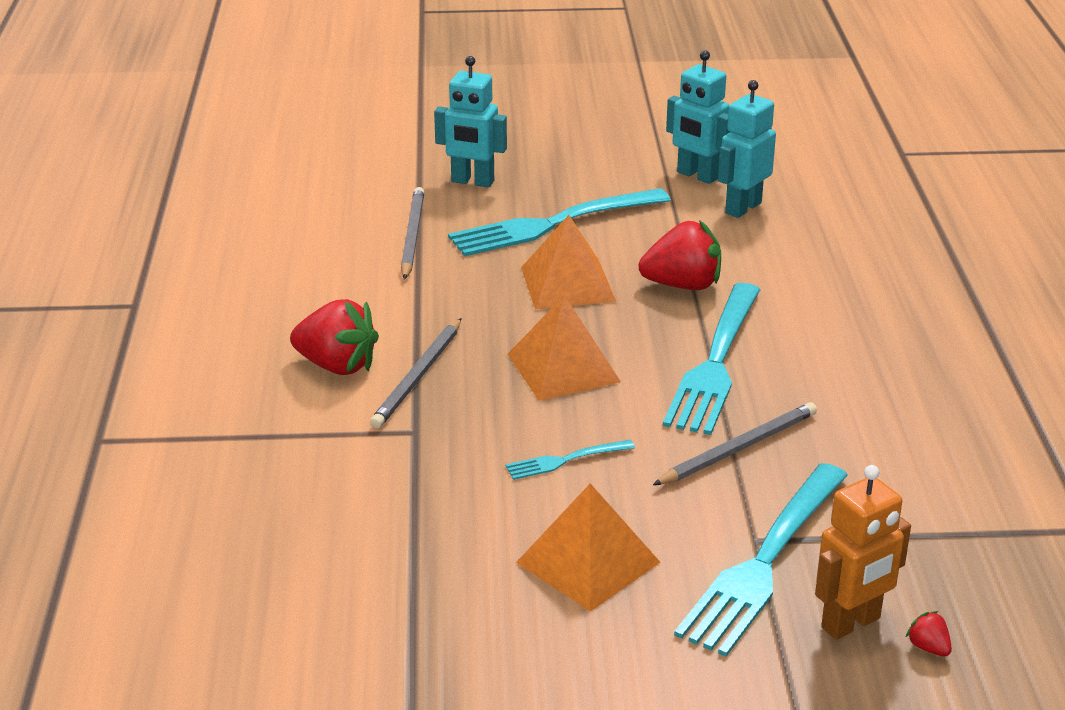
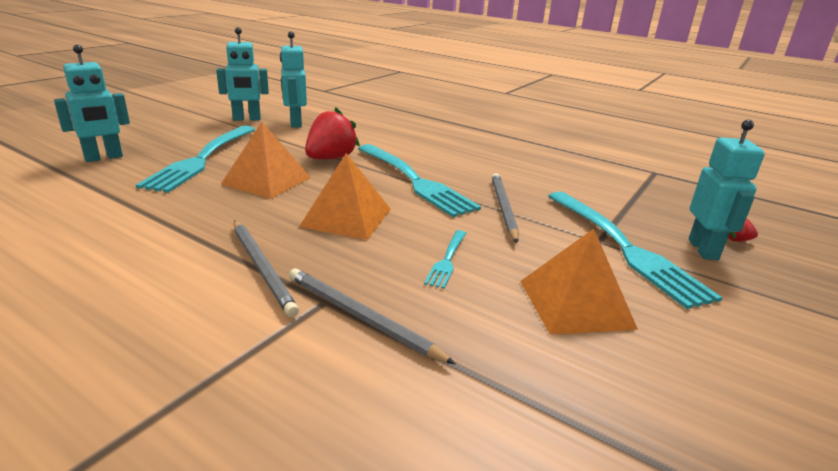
camera: 55 degrees left, 5 degrees down
red strawberry [290,299,379,375] -> none
grey pencil [401,187,424,280] -> grey pencil moved to [289,268,456,365]
orange robot [815,465,911,640] -> turquoise robot [688,120,765,260]

